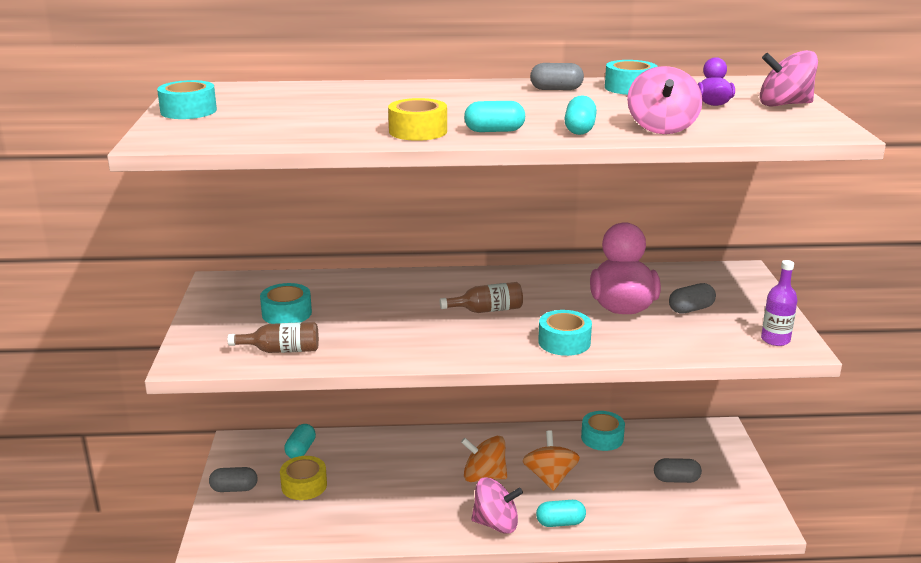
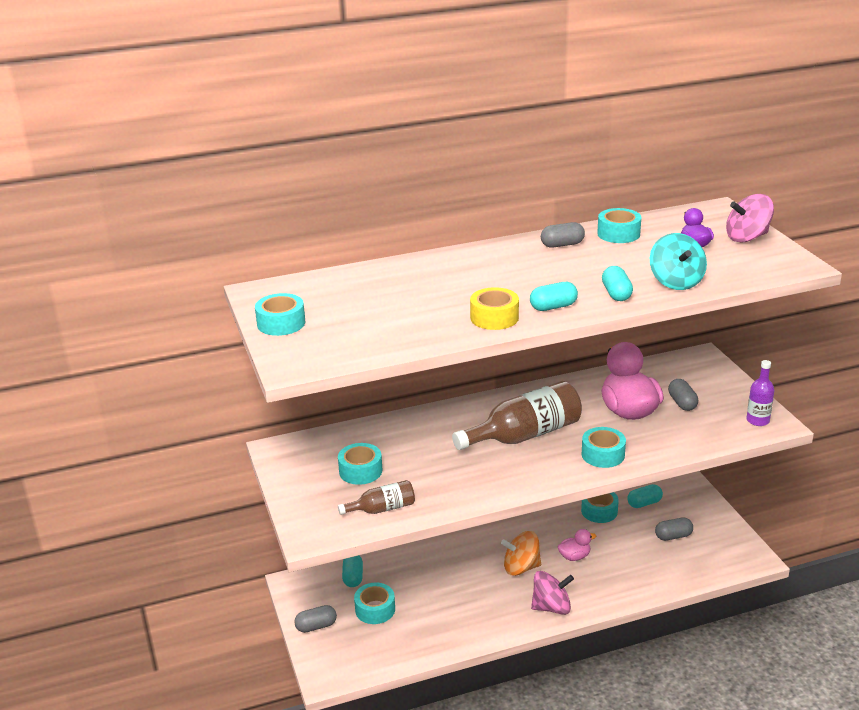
camera: 15 degrees left, 5 degrees up
yellow tape [280,456,327,500] -> turquoise tape [354,583,395,624]
brown bottle [440,282,523,313] -> brown bottle [452,381,582,450], size x1.93
orange spinning top [523,430,580,491] -> pink duck [557,529,596,561]
turquoise capsule [536,500,586,527] -> turquoise capsule moved to [627,484,663,508]
pink spinning top [627,66,703,134] -> turquoise spinning top [650,233,707,290]
grey capsule [669,283,716,314] -> grey capsule turned 60 degrees counterclockwise [668,379,698,411]

